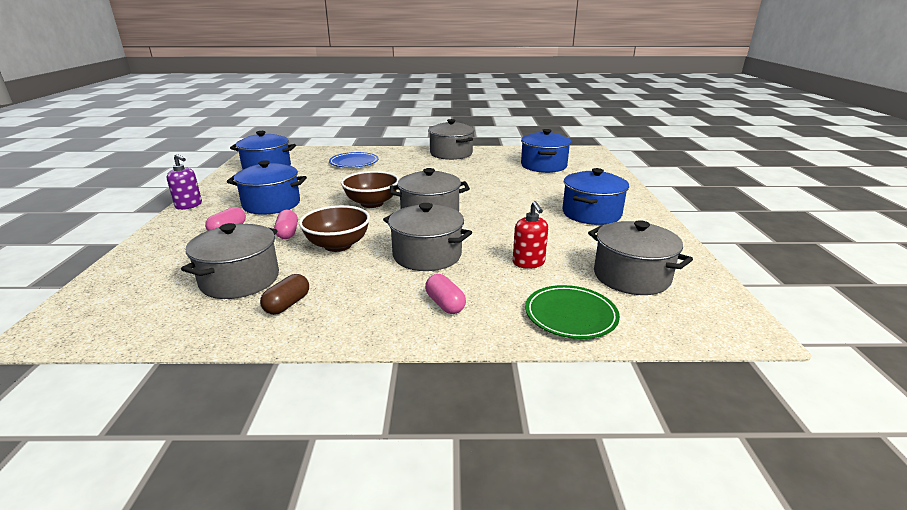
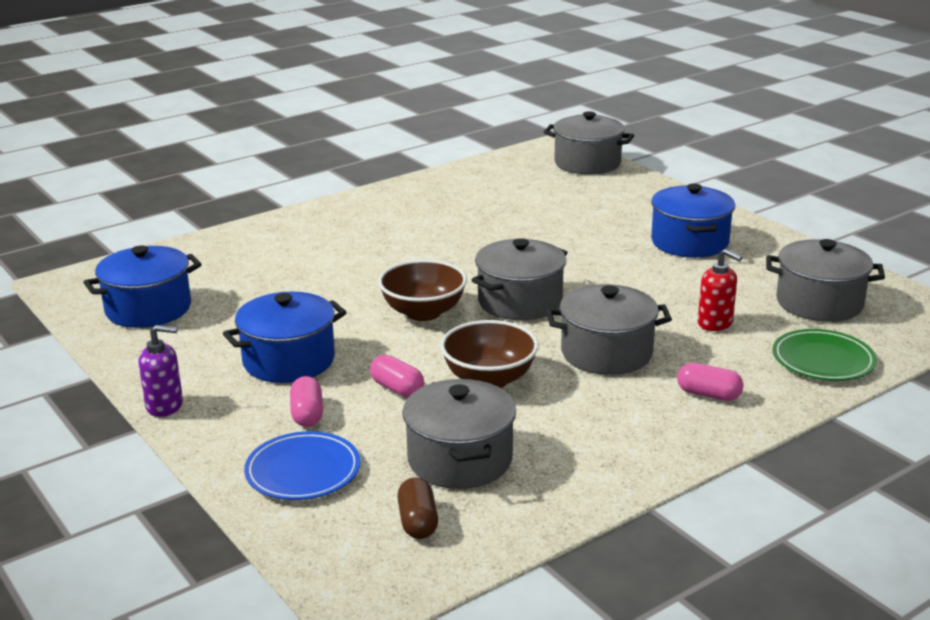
camera: 35 degrees left, 0 degrees up
brown capsule [260,274,309,315] -> brown capsule moved to [397,477,438,539]
blue plate [329,152,378,168] -> blue plate moved to [244,431,360,500]
grey pot [428,119,474,160] -> grey pot moved to [544,111,634,175]
blue pot [521,129,571,173] -> none

